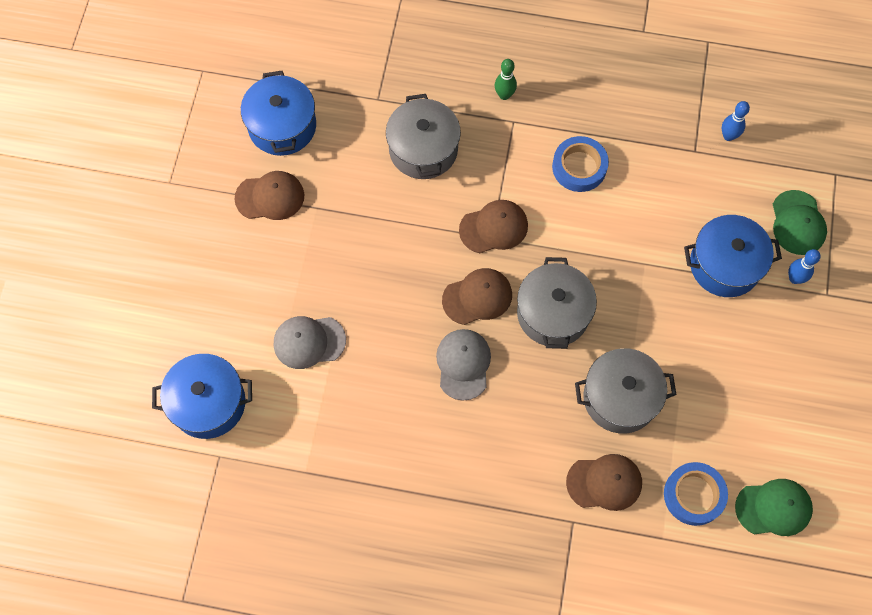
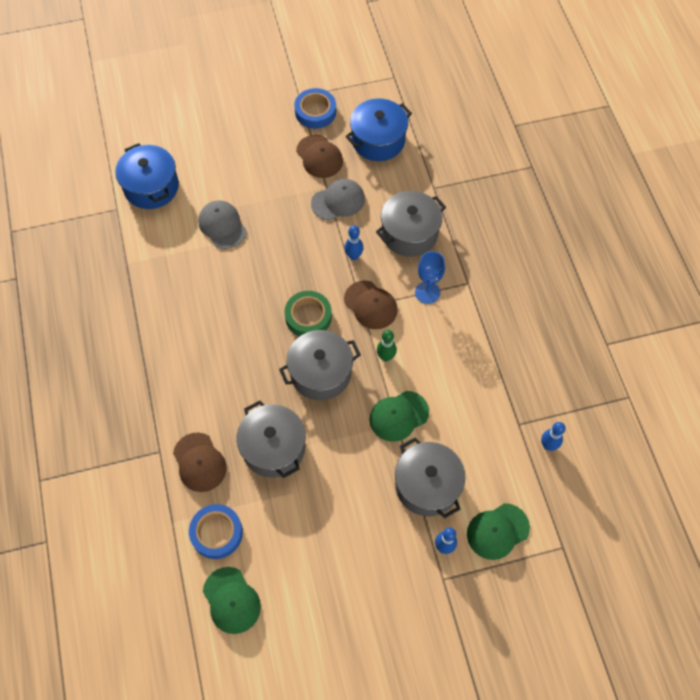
camera: 65 degrees right, 5 degrees down
grey cap [436,329,491,401] -> grey cap moved to [311,179,365,220]
brown cap [442,268,512,325] -> green tape [285,291,332,336]
green bowling pin [495,59,517,100] -> green bowling pin moved to [377,330,397,361]
blue tape [552,136,609,192] -> blue tape moved to [294,88,336,129]
blue pot [684,215,782,297] -> grey pot [395,437,465,518]
none -> blue bowling pin [345,225,363,260]
none -> green cap [370,391,429,442]
none -> blue goblet [415,251,445,304]

